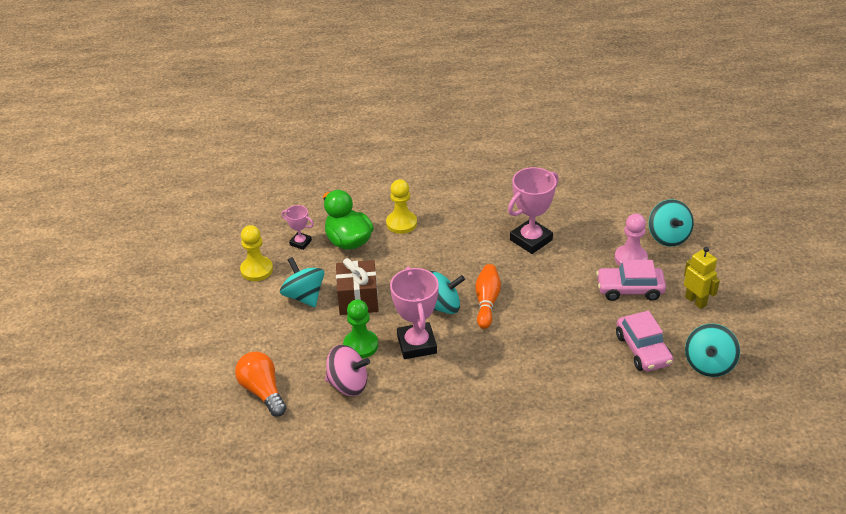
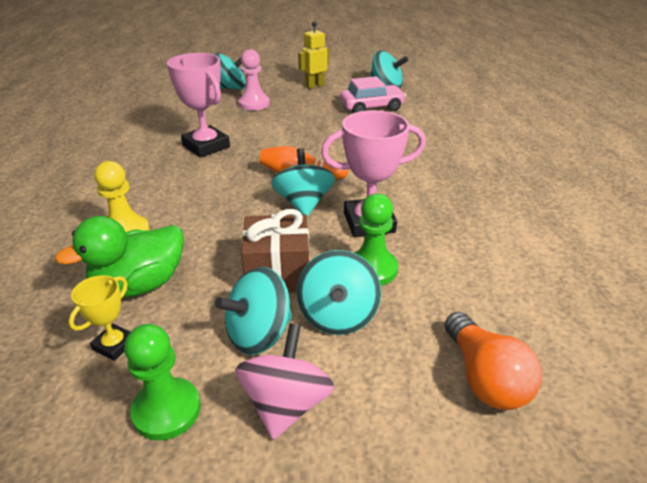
camera: 90 degrees left, 5 degrees down
orange light bulb [235,352,287,417] -> orange light bulb turned 75 degrees counterclockwise [445,312,542,410]
yellow pawn [240,225,273,281] -> green pawn [124,324,201,441]
pink trophy [282,205,314,250] -> yellow trophy [69,275,130,361]
pink spinning top [325,345,370,396] -> pink spinning top moved to [235,324,334,440]
pink car [596,260,666,301] -> none
none -> turquoise spinning top [297,250,381,335]

